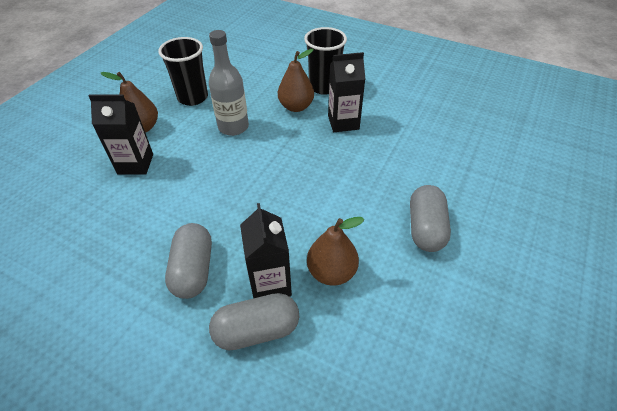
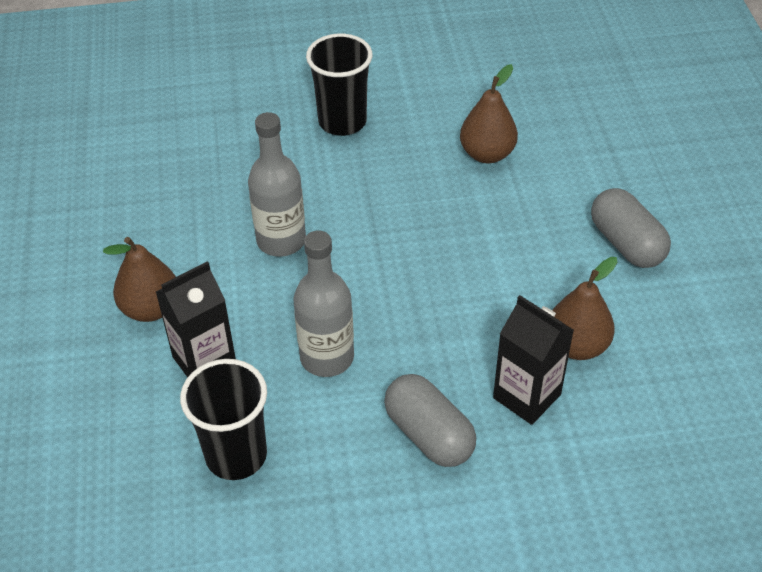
camera: 35 degrees left, 0 degrees up
black cup [158,37,208,106] -> black cup moved to [180,359,267,480]
grey capsule [209,293,299,350] -> none
brown pear [278,49,314,112] -> brown pear moved to [460,64,518,163]
black carton [328,52,365,132] -> none
none -> grey bottle [293,231,354,377]

